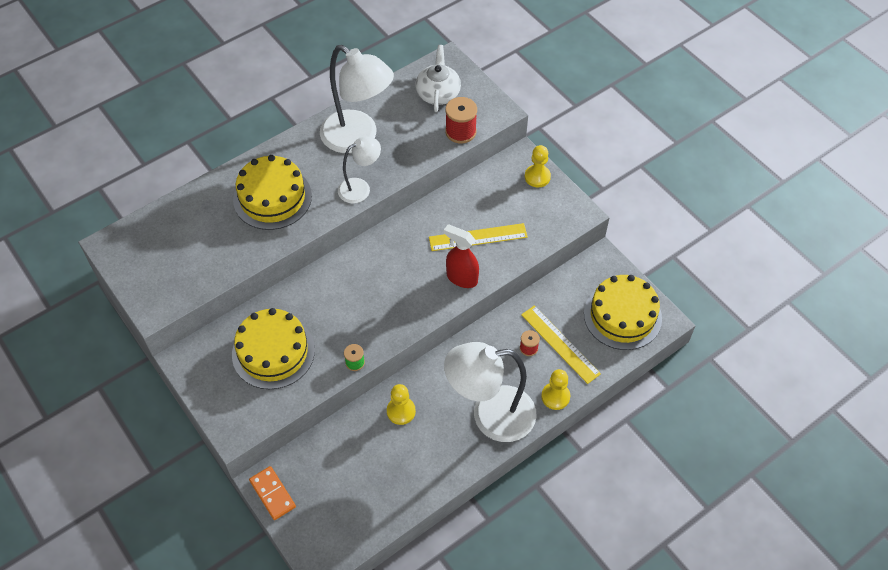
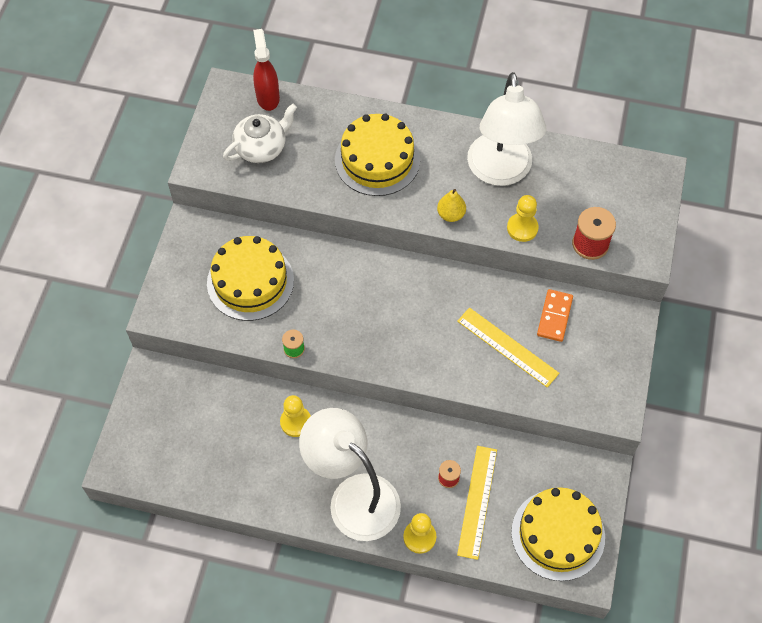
camera: 50 degrees right, 5 degrees up
orange domino [249,466,296,520] -> orange domino moved to [537,289,573,342]
white lamp [338,137,381,203] -> yellow pear [437,189,466,222]
white teapot [415,45,461,112] -> white teapot moved to [223,103,297,163]
red spray bottle [444,225,479,288] -> red spray bottle moved to [253,29,280,111]
yellow pawn [525,145,551,187] -> yellow pawn moved to [507,195,539,242]

